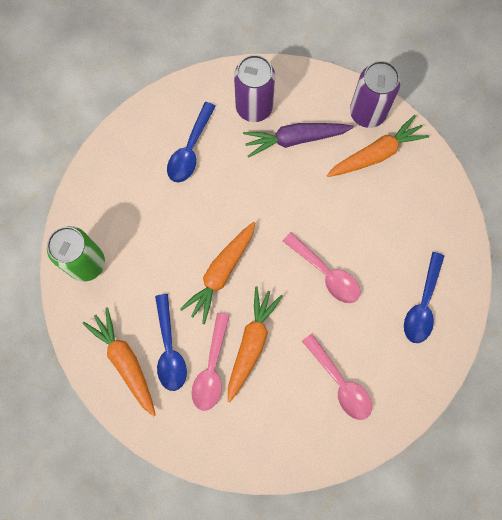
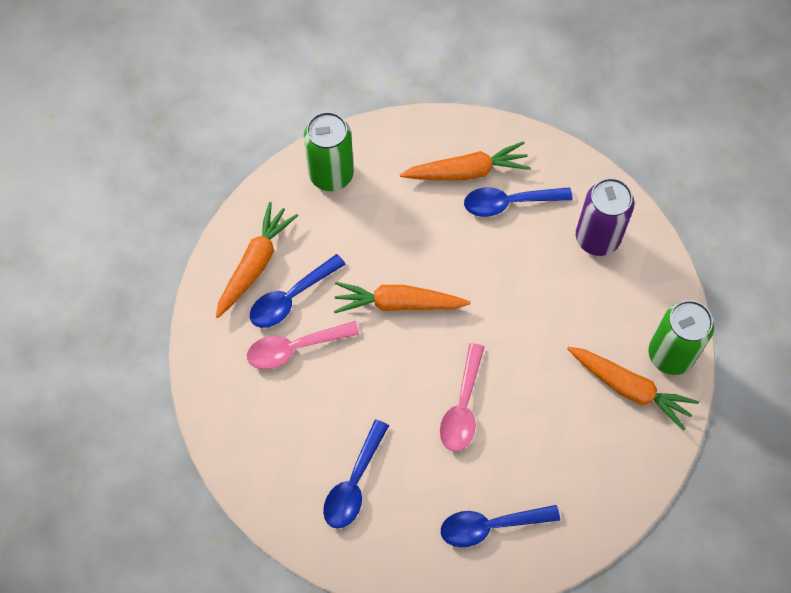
camera: 60 degrees right, 10 degrees down
orange carrot [228,286,283,402] -> orange carrot moved to [400,141,531,180]
purple carrot [243,123,354,158] -> none
pink spoon [302,334,372,420] -> blue spoon [323,420,389,529]
purple can [350,61,401,128] -> green can [648,300,714,375]

